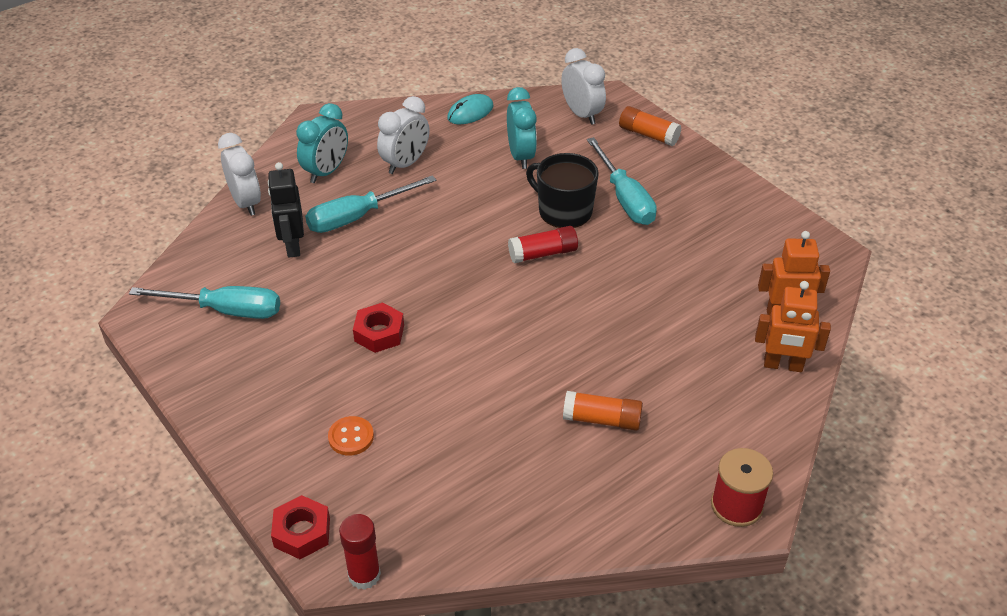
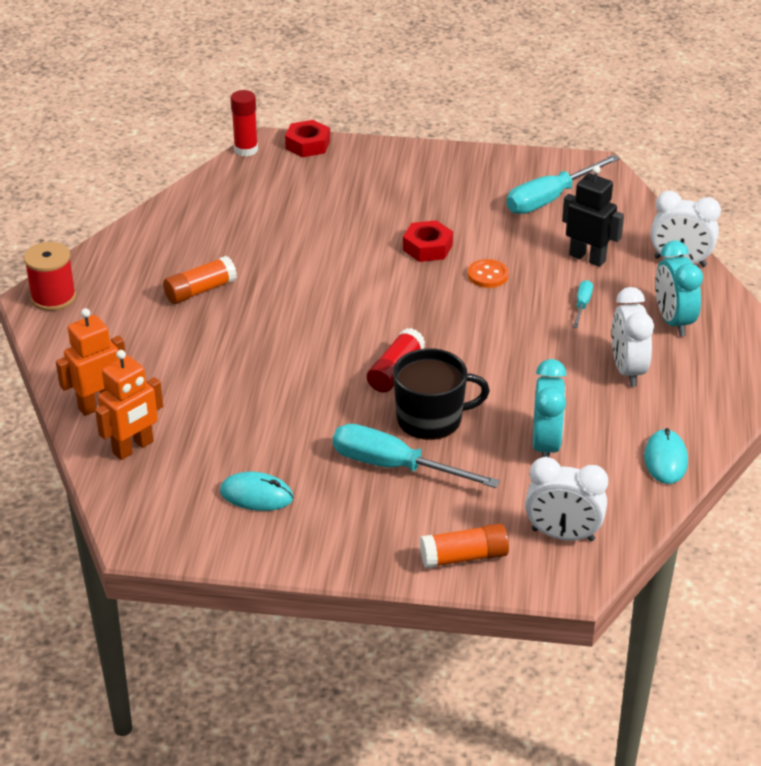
camera: 135 degrees right, 5 degrees down
turquoise screwdriver [305,175,436,233] -> turquoise screwdriver [573,280,593,328], size x0.48
orange button [328,416,374,456] -> orange button moved to [468,259,509,288]
turquoise clock [507,87,537,169] -> turquoise clock turned 120 degrees counterclockwise [533,359,567,457]
none -> turquoise mouse [220,472,293,511]

